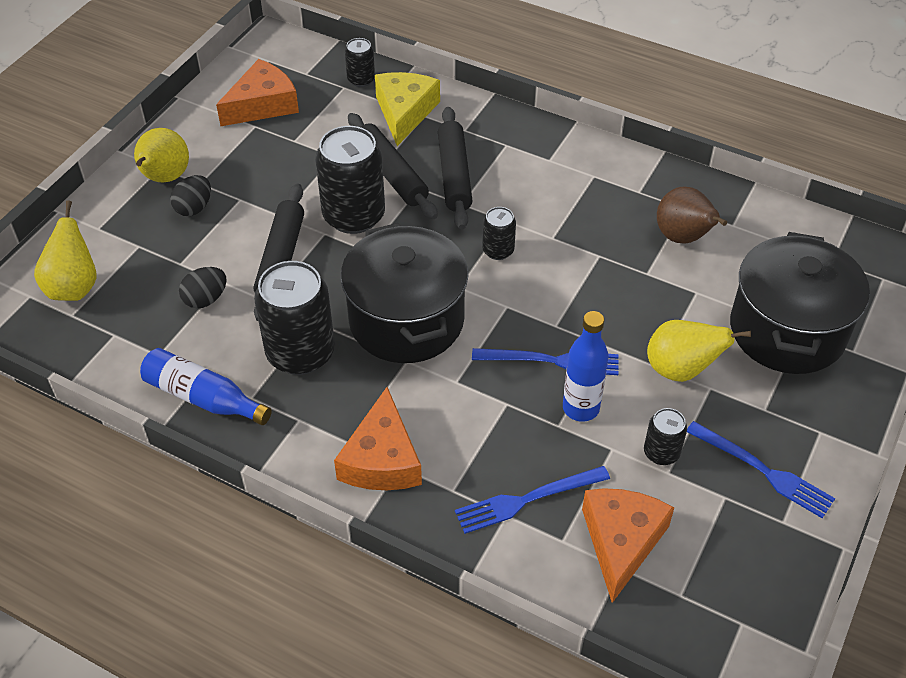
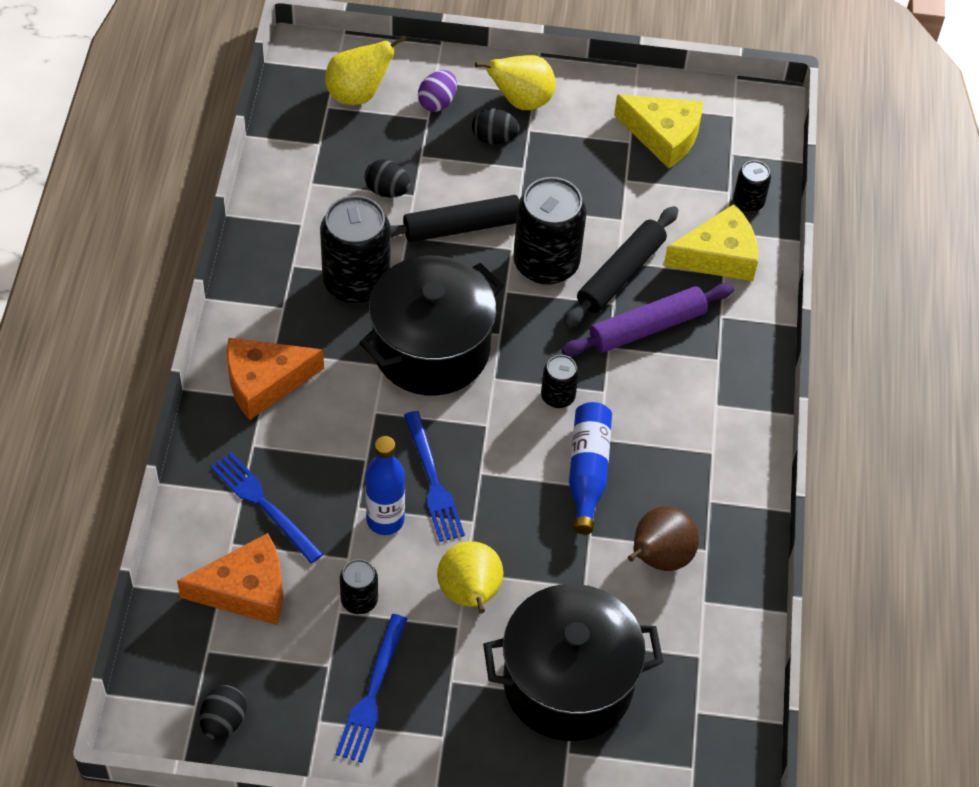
camera: 65 degrees right, 5 degrees up
blue bottle [140,348,272,425] -> blue bottle moved to [569,402,612,535]
orange cheese [216,59,299,126] -> yellow cheese [614,94,703,169]
black rolling pin [438,107,473,229] -> purple rolling pin [562,283,734,356]
none -> black egg [200,685,247,740]
none -> purple egg [418,70,457,112]

